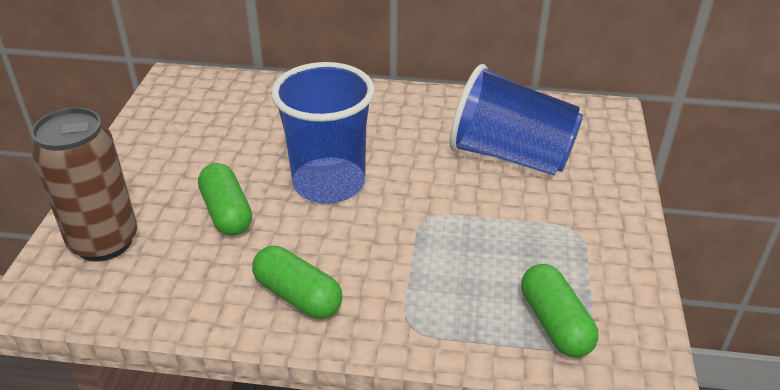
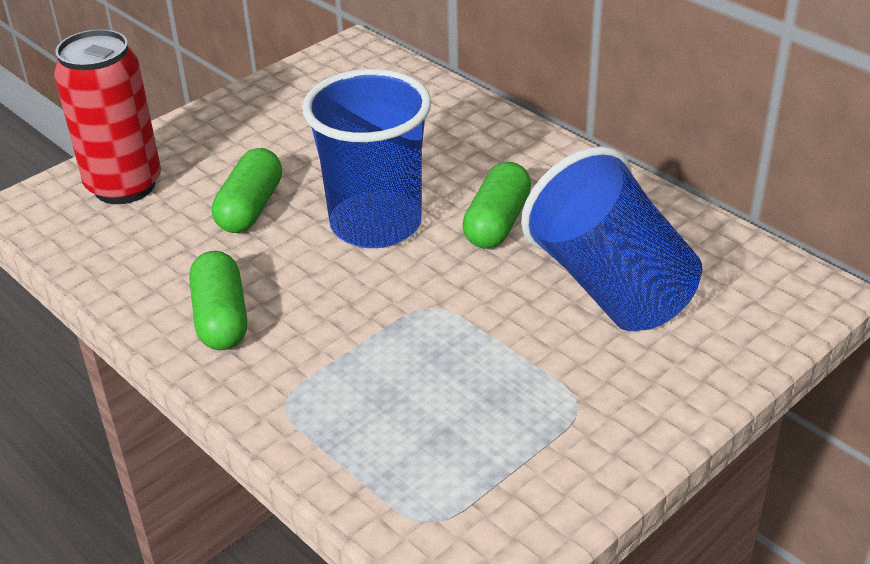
camera: 40 degrees right, 0 degrees up
brown can [31,107,137,262] -> red can [54,29,161,204]
green capsule [521,264,598,358] -> green capsule moved to [462,162,531,249]

